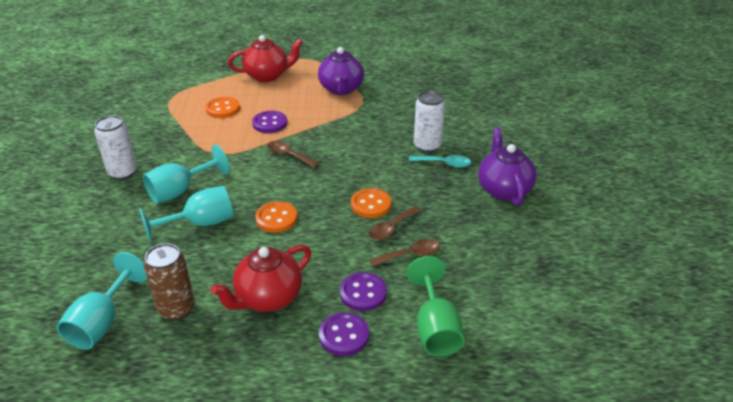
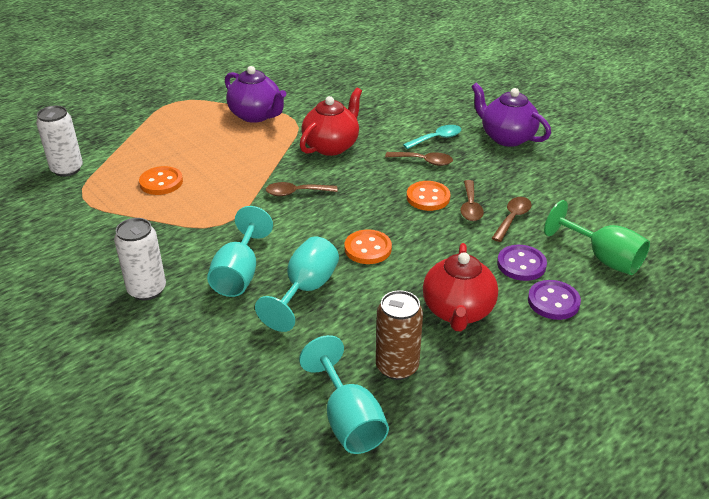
camera: 40 degrees left, 0 degrees up
red teapot [228,35,303,82] -> red teapot moved to [300,88,362,156]
purple button [252,111,287,133] -> none
white can [414,91,445,153] -> white can moved to [36,106,83,177]
none -> brown spoon [385,152,453,166]

